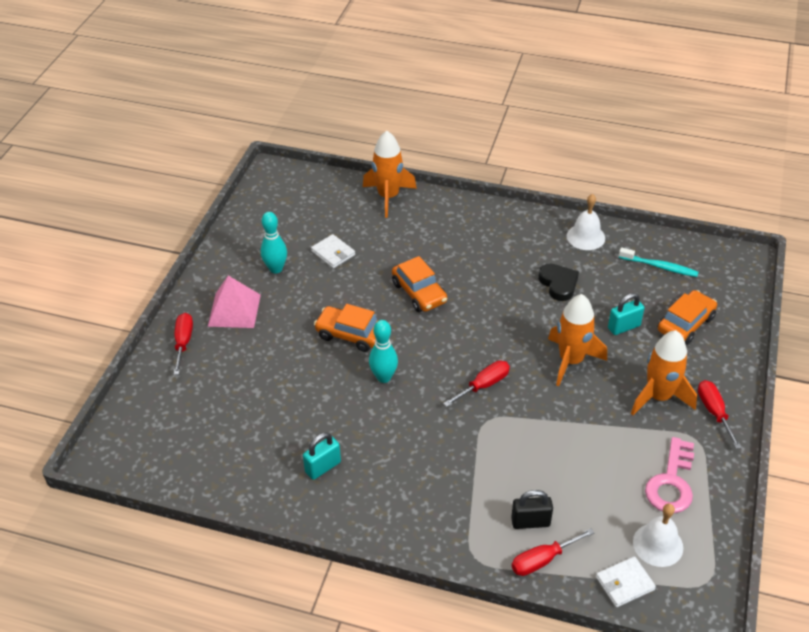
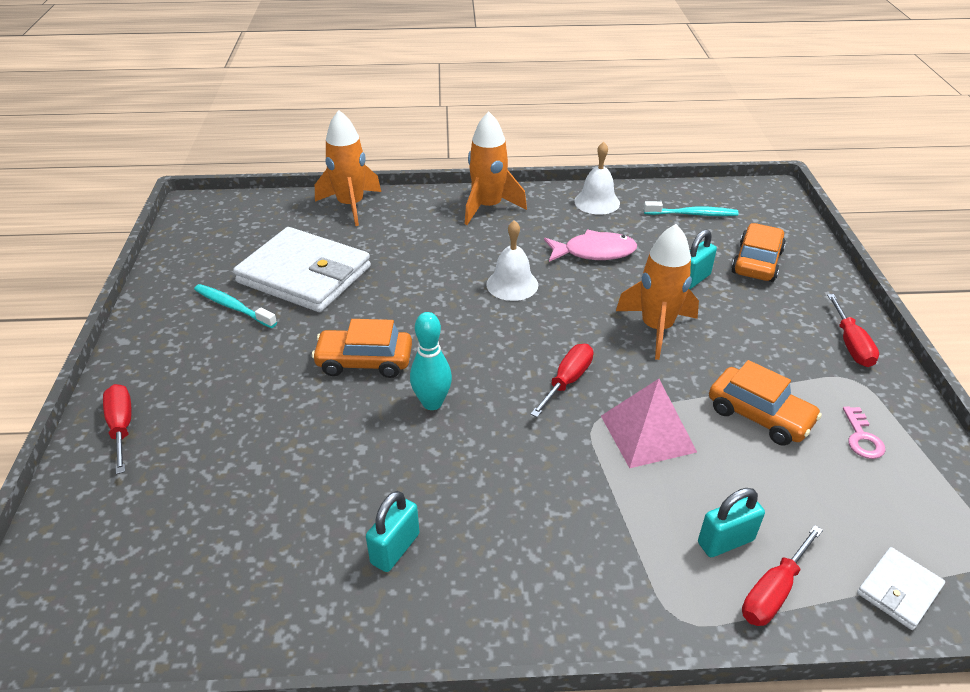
camera: 20 degrees left, 5 degrees down
pink pyramid [208,275,261,328] -> pink pyramid moved to [601,379,697,468]
turquoise bowling pin [261,212,287,273] -> turquoise toothbrush [194,284,277,328]
white wallet [311,234,355,268] -> white wallet [233,227,371,312], size x2.26
orange car [392,256,447,312] -> orange car moved to [709,360,822,446]
black padlock [511,490,553,529] -> turquoise padlock [698,488,765,557]
black heart [538,264,579,301] -> pink fish [544,230,637,262]
orange rocket [631,330,697,415] -> orange rocket moved to [465,112,527,225]
white bell [633,504,683,567] -> white bell moved to [486,220,538,301]
pink key [645,437,694,513] -> pink key [843,406,885,459], size x0.55
red screwdriver [698,380,742,449] -> red screwdriver turned 150 degrees counterclockwise [827,294,879,367]

